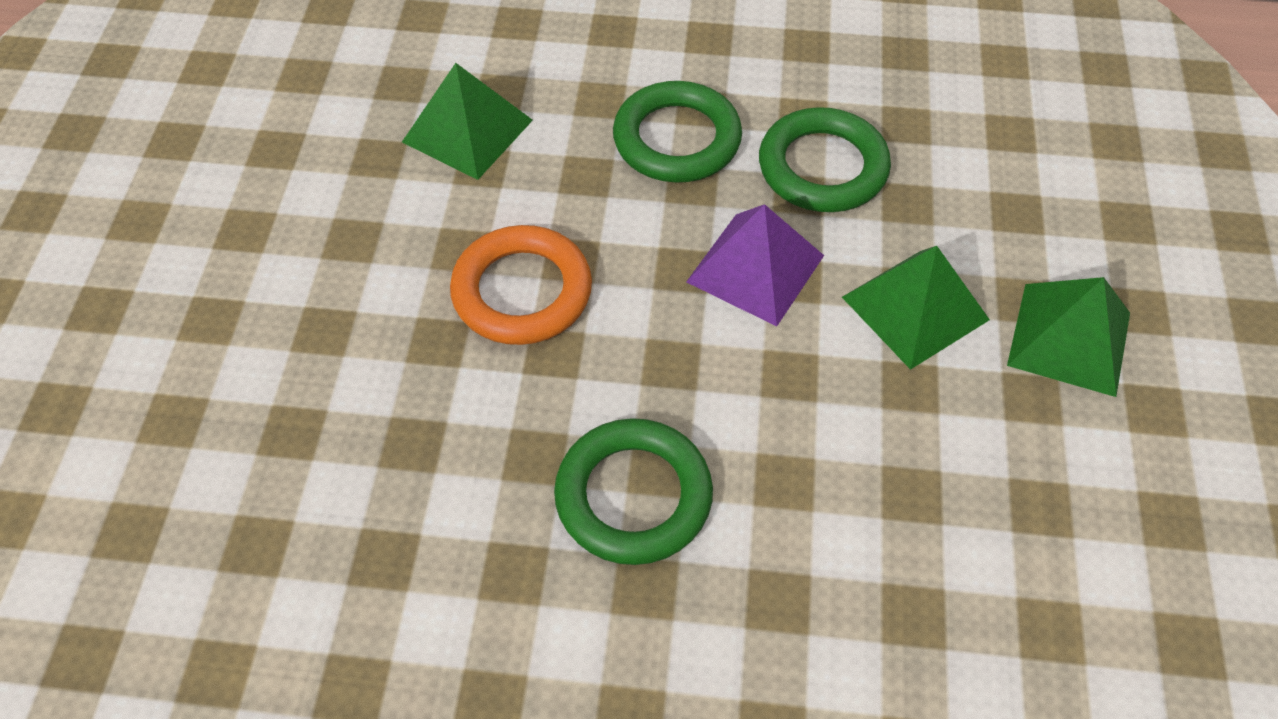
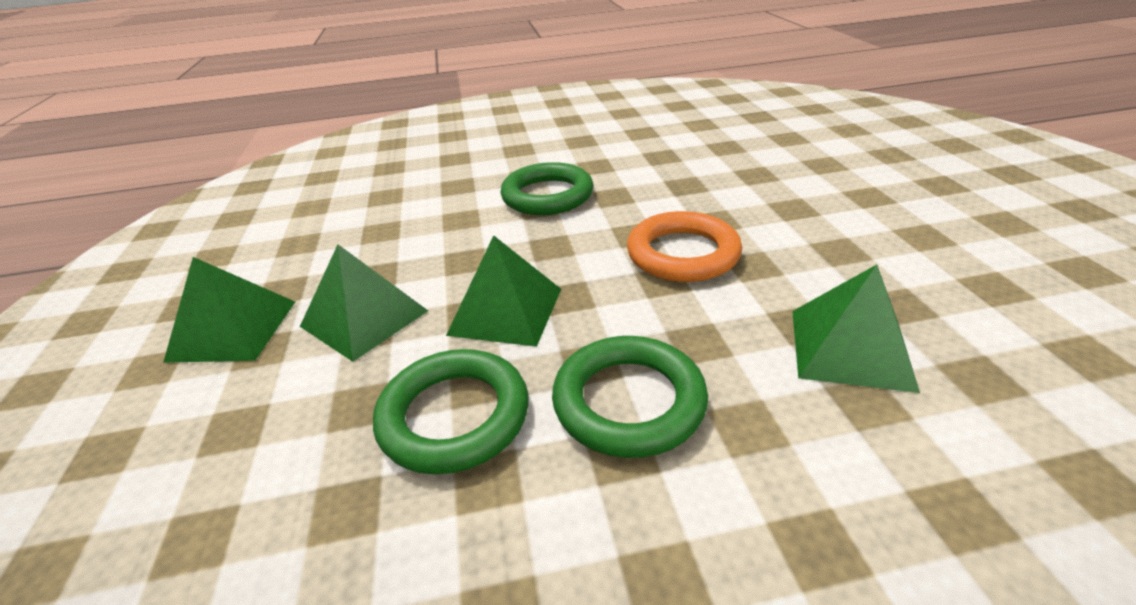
camera: 165 degrees right, 20 degrees down
purple pyramid [686,204,824,326] -> green pyramid [446,235,561,347]

